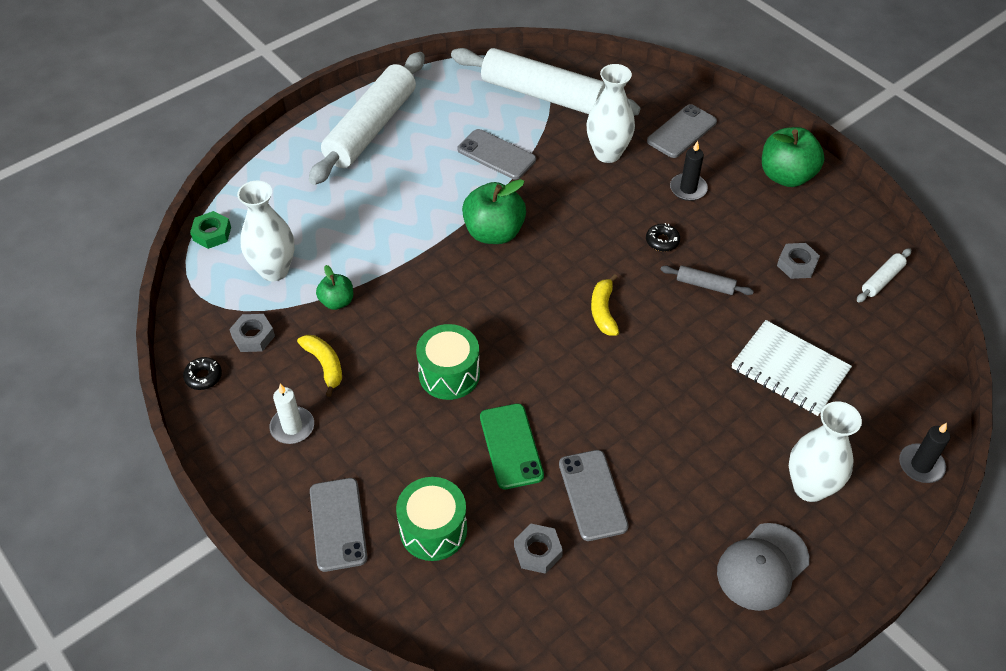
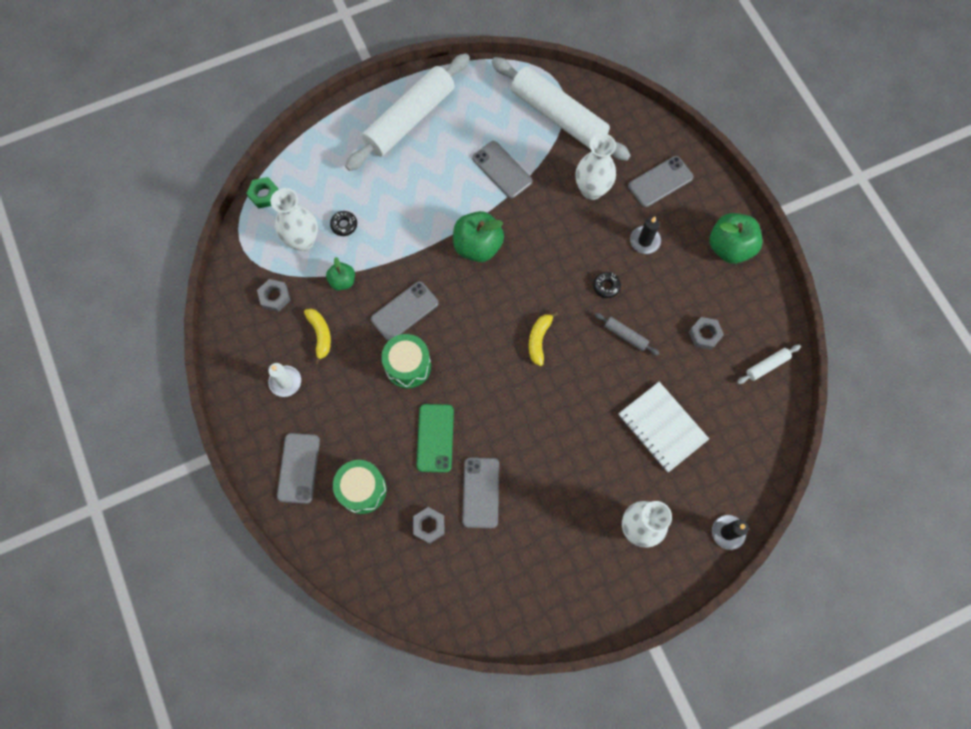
camera: 15 degrees right, 20 degrees up
black donut [183,357,222,390] -> black donut moved to [330,211,357,236]
grey cap [717,523,809,611] -> none
none -> grey phone [371,281,439,341]

